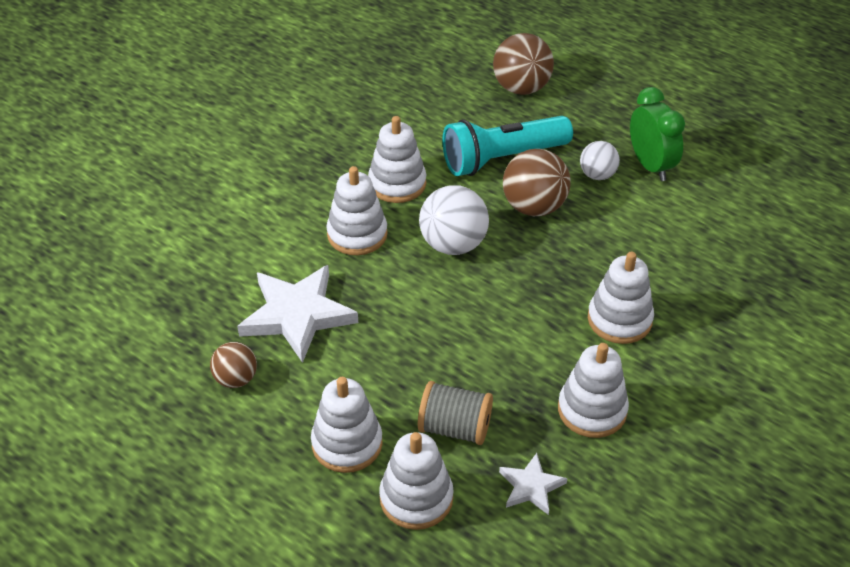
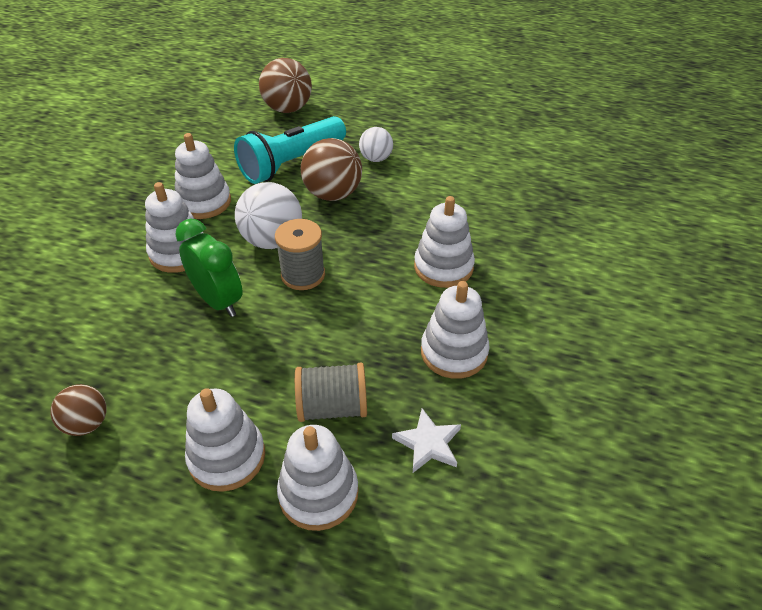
camera: 20 degrees left, 0 degrees up
white star [237,265,358,363] -> none
green clock [630,87,685,181] -> green clock moved to [175,218,243,317]
none -> grey spool [275,219,325,290]

